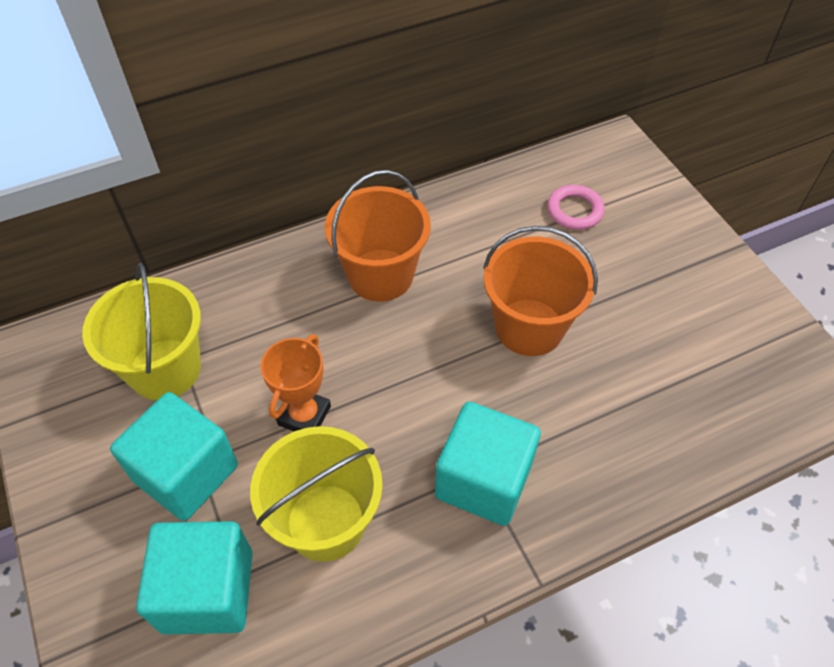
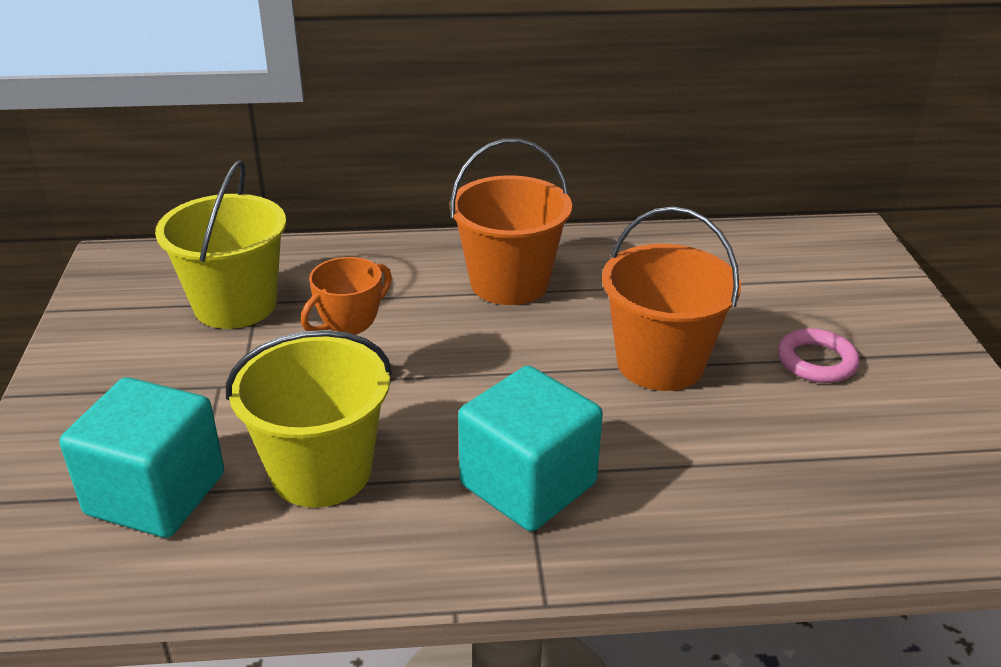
camera: 20 degrees right, 20 degrees down
turquoise cube [110,392,238,521] -> none
pink ring [547,185,605,230] -> pink ring moved to [778,328,860,383]

